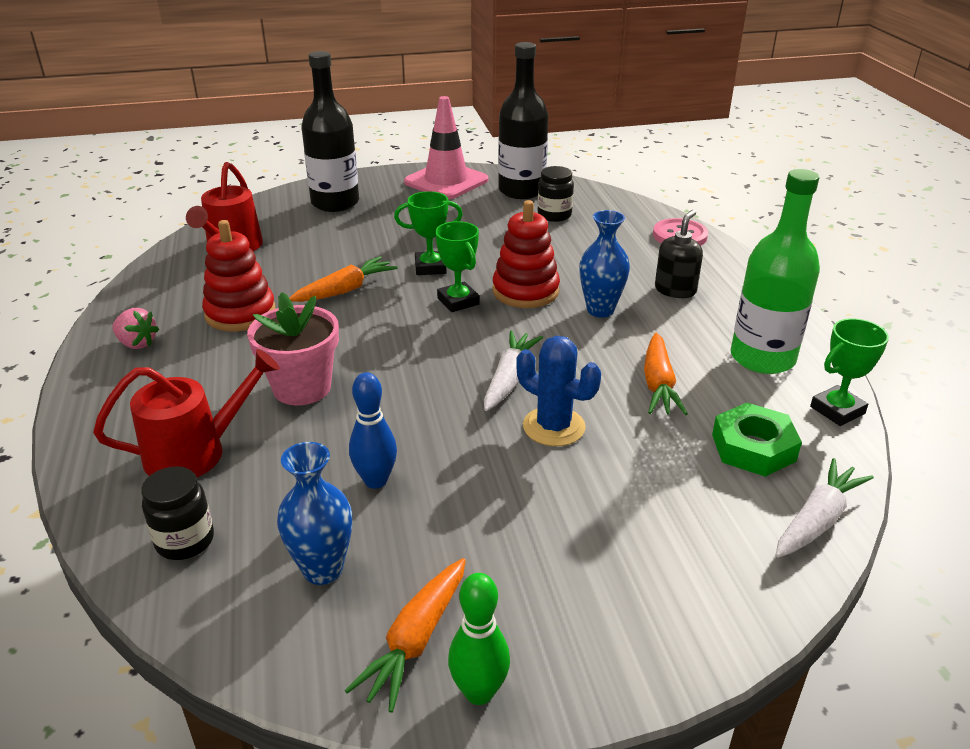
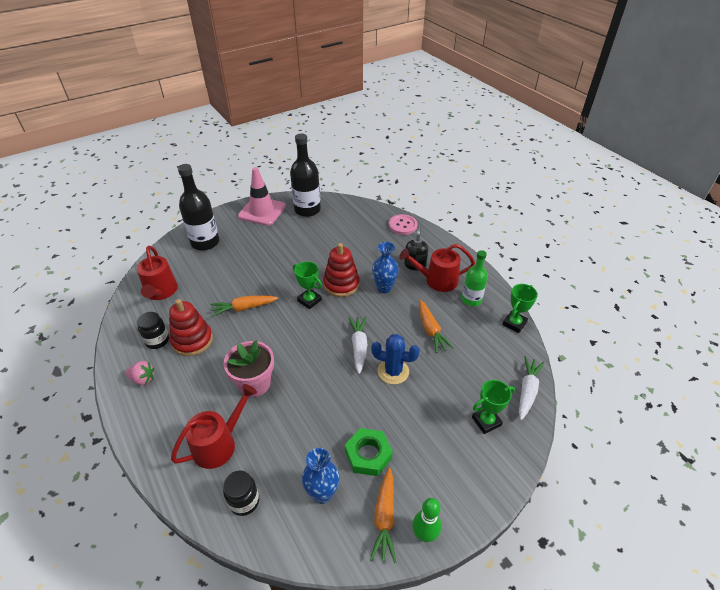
camera: 20 degrees left, 10 degrees up
orange carrot [289,256,398,302] -> orange carrot turned 135 degrees counterclockwise [210,295,278,317]
blue bowling pin [349,372,397,489] -> none
green trophy [394,191,463,275] -> green trophy moved to [472,380,515,434]
black jar [538,166,574,222] -> black jar moved to [137,312,169,349]
green nut [712,403,802,477] -> green nut moved to [345,428,393,476]
green bottle [731,169,820,374] -> green bottle [461,250,488,306], size x0.64
none -> red watering can [399,244,475,292]

